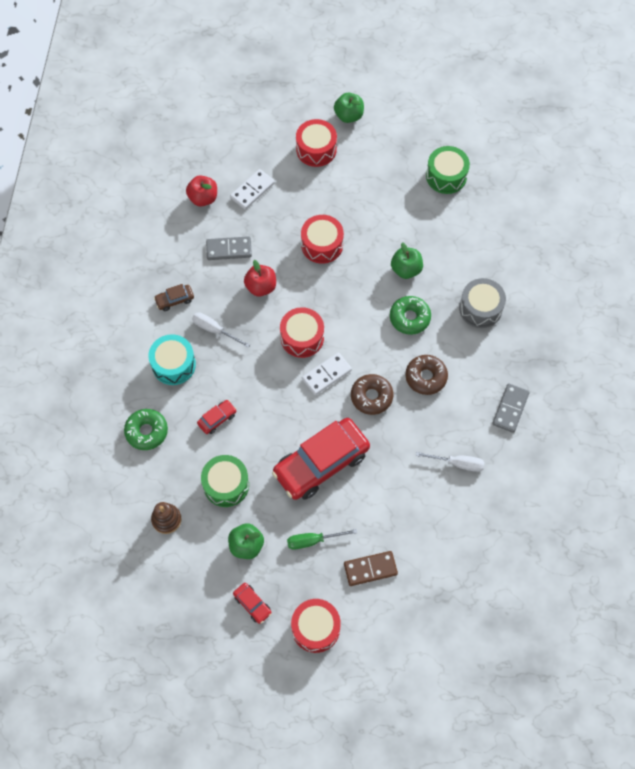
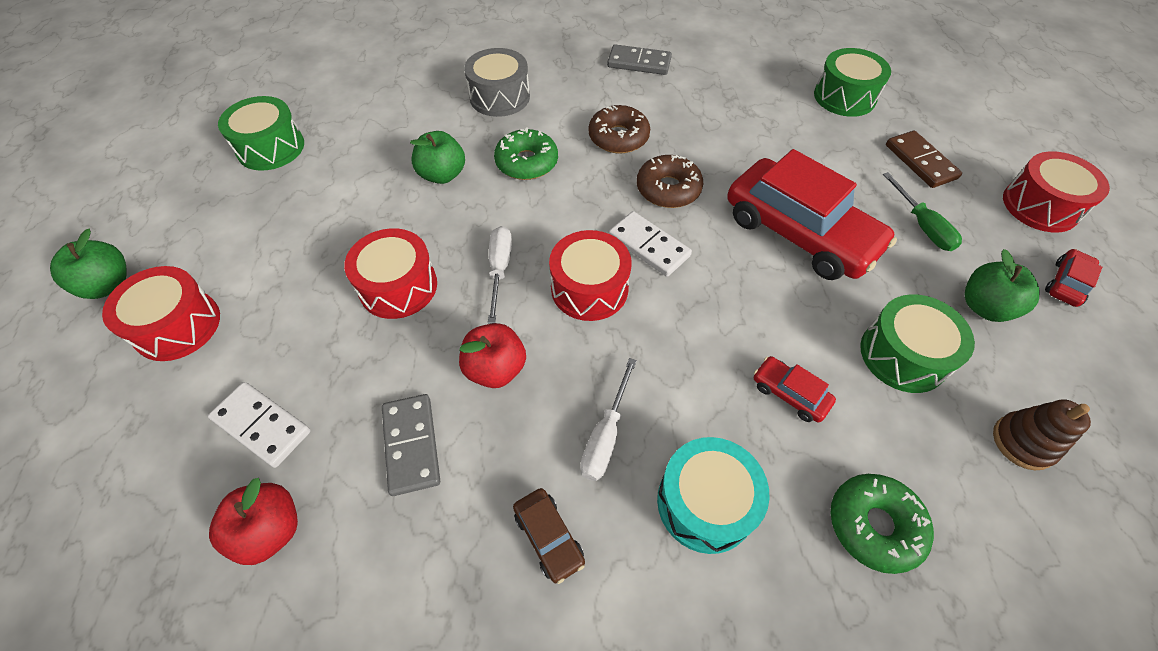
camera: 100 degrees left, 10 degrees down
white screwdriver [416,452,484,472] -> white screwdriver moved to [488,226,512,324]
none -> green drum [814,48,891,117]

